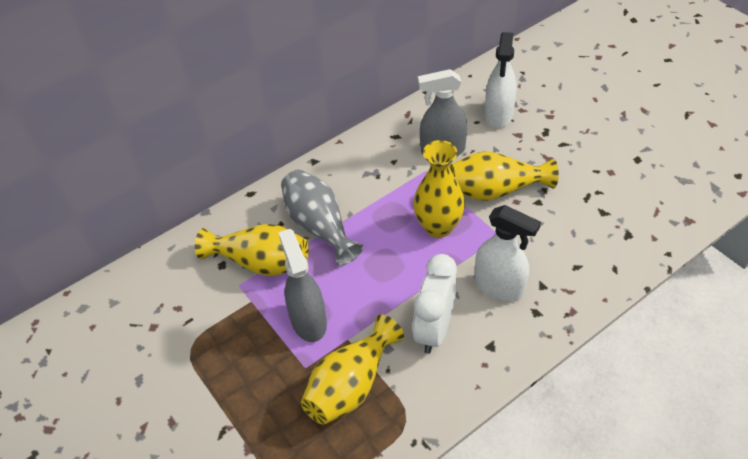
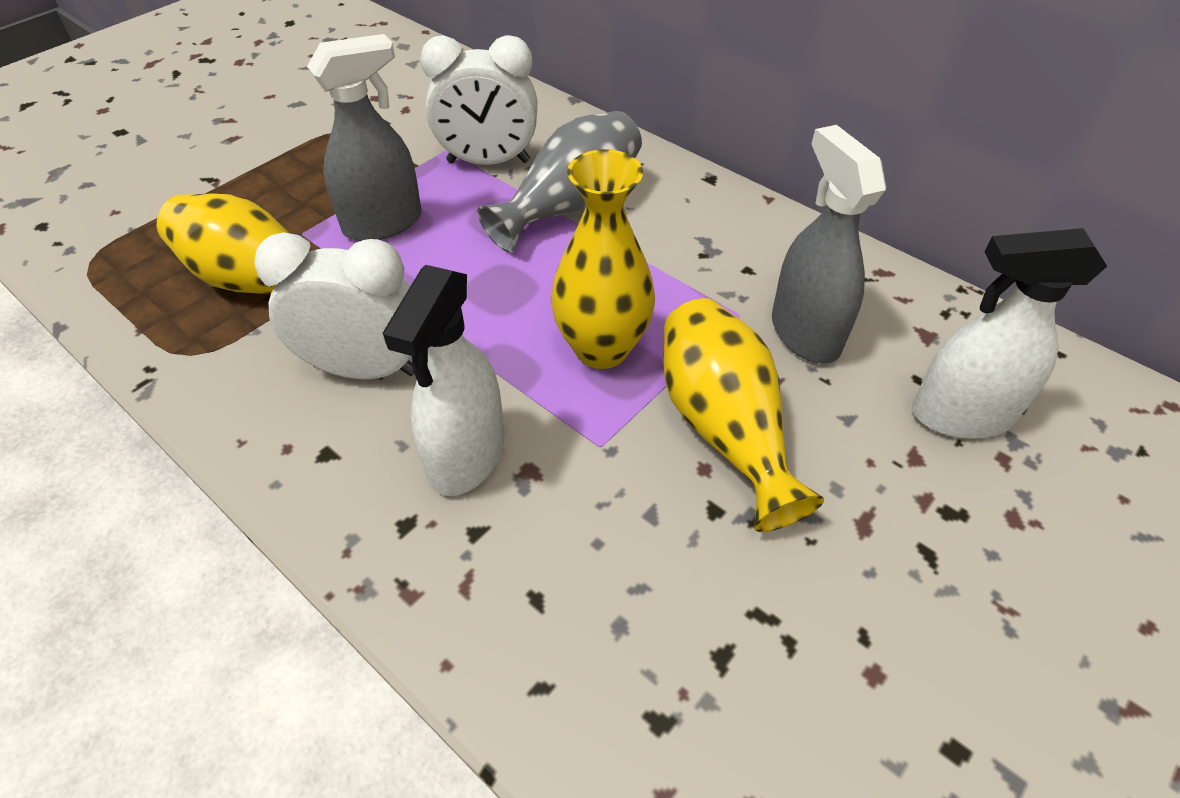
camera: 75 degrees right, 0 degrees up
yellow vase [195,224,309,276] -> white clock [420,35,538,165]

